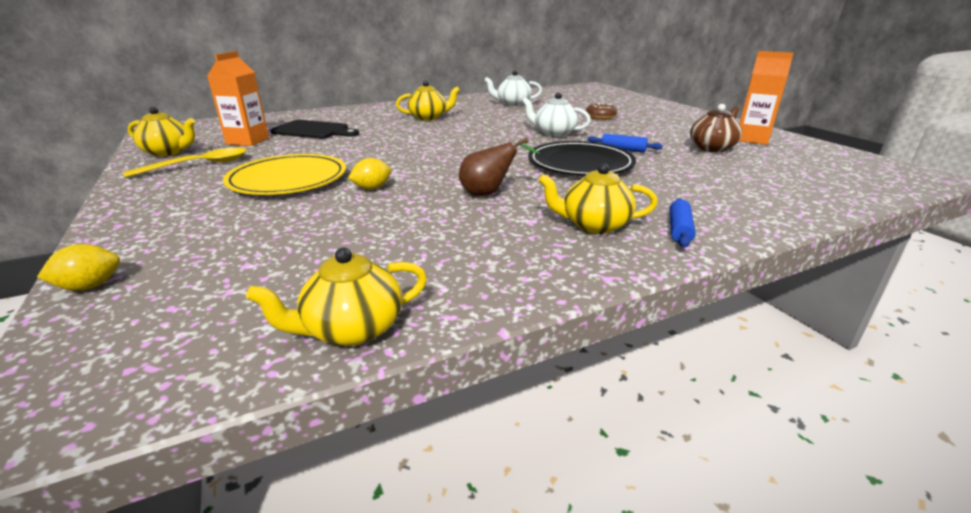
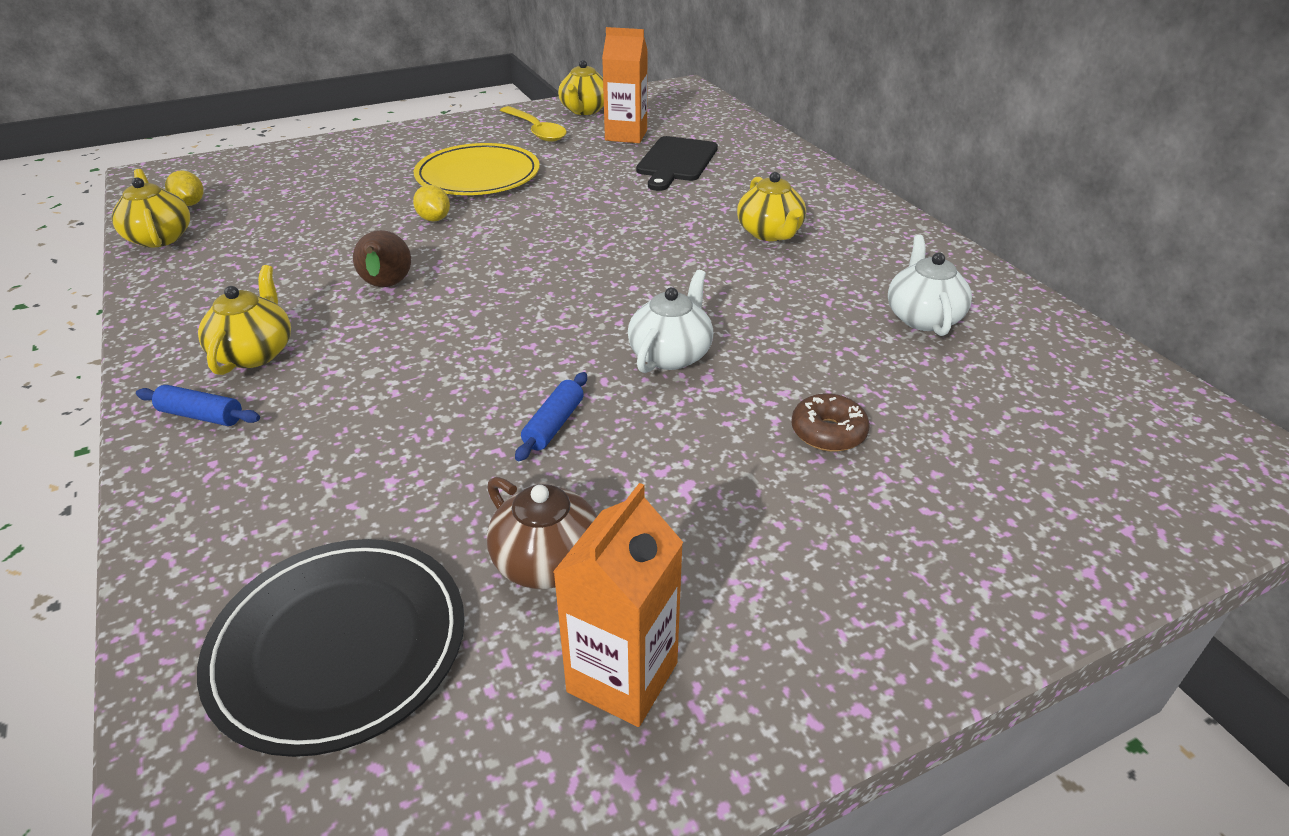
camera: 90 degrees right, 10 degrees up
yellow lemon [37,244,120,291] -> yellow lemon moved to [165,170,204,206]
black plate [528,141,636,176] -> black plate moved to [197,539,465,757]

